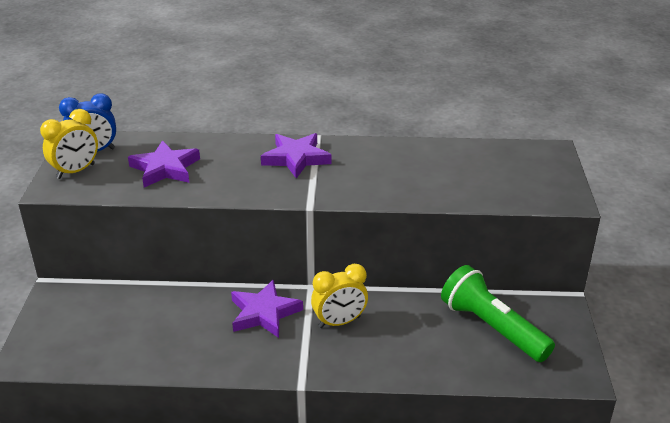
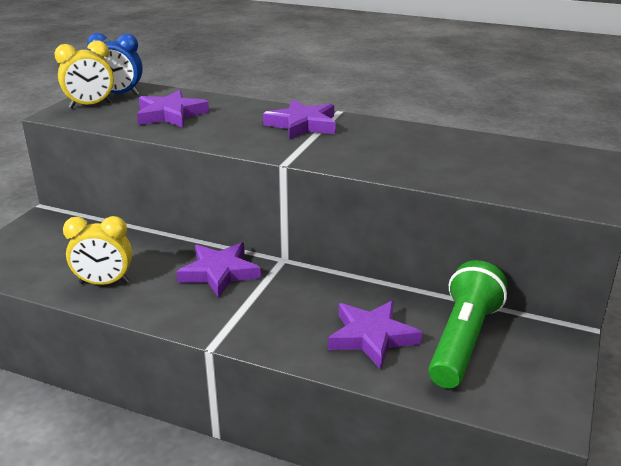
camera: 20 degrees right, 5 degrees down
yellow clock [311,264,368,328] -> yellow clock moved to [63,216,132,285]
green flashlight [441,265,555,362] -> green flashlight turned 45 degrees clockwise [428,260,508,388]
none -> purple star [328,300,422,370]

